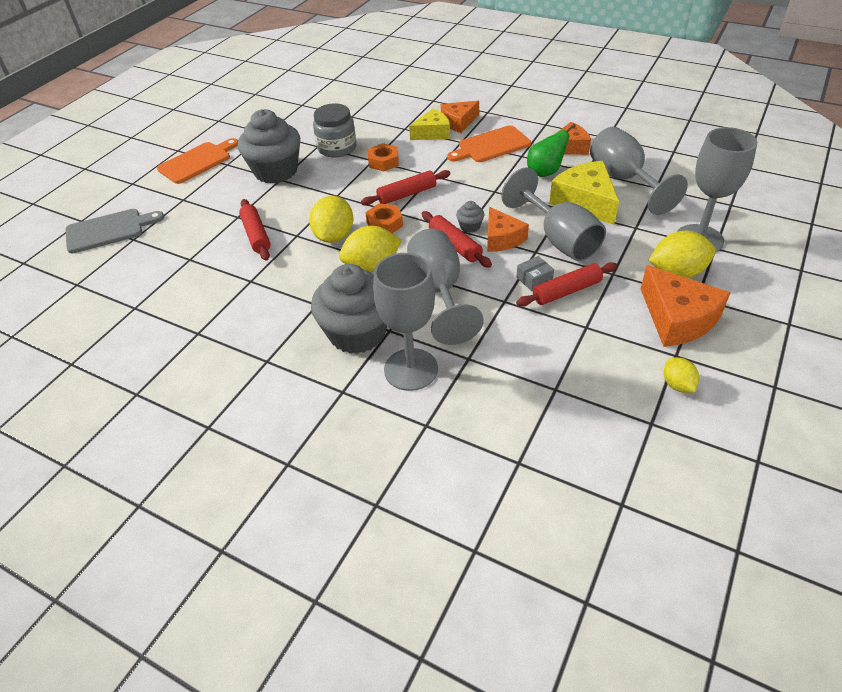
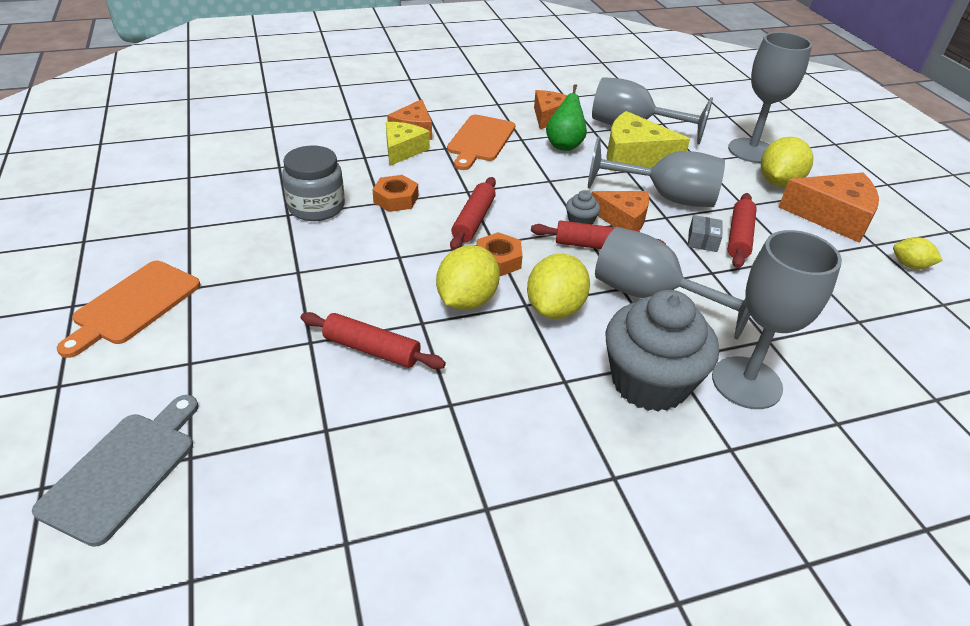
camera: 50 degrees left, 5 degrees down
orange cutting board [157,138,238,184] -> orange cutting board turned 150 degrees counterclockwise [57,261,201,358]
grey cupcake [238,109,300,184] -> none
yellow lemon [309,196,354,243] -> yellow lemon turned 60 degrees clockwise [436,245,500,310]

